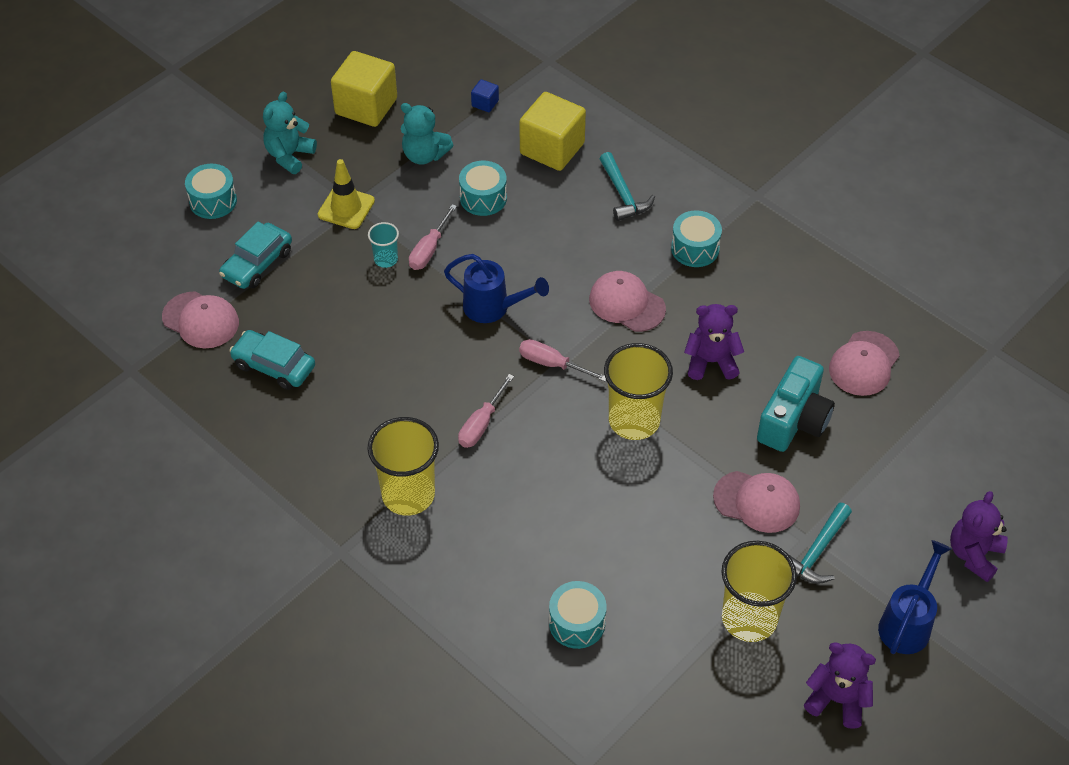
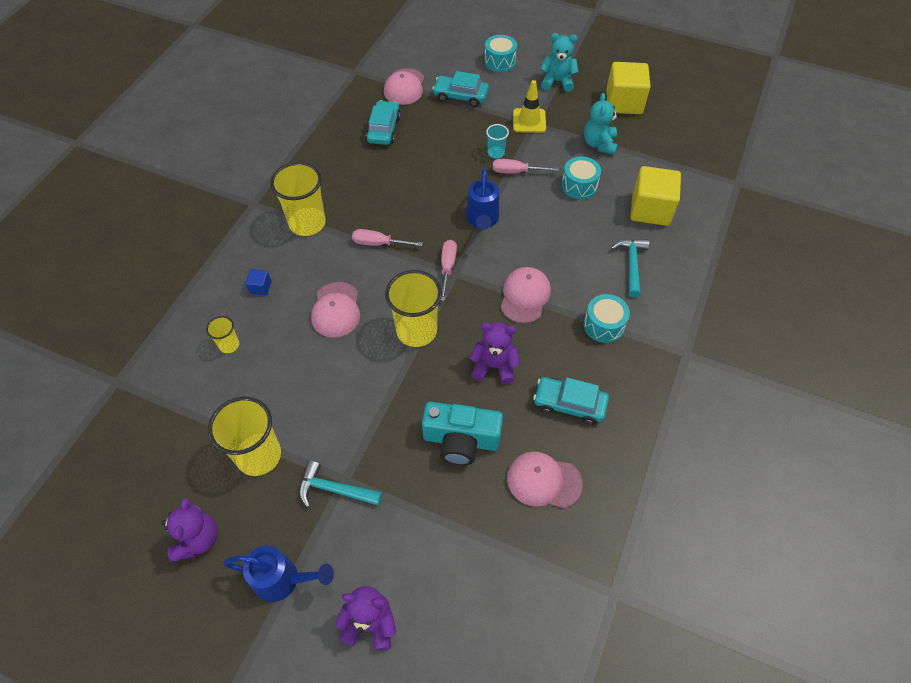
camera: 70 degrees right, 5 degrees up
blue cube [471,79,499,112] -> blue cube moved to [245,269,271,295]
turquoise drum [549,581,607,649] -> yellow cup [206,316,239,353]
turquoise hammer [600,152,655,221] -> turquoise hammer turned 135 degrees clockwise [611,239,649,297]
purple teddy bear [684,304,744,380] -> purple teddy bear turned 60 degrees counterclockwise [470,322,520,384]
pink cap [713,471,800,533] -> pink cap moved to [311,282,360,338]
none -> turquoise car [533,377,609,425]

